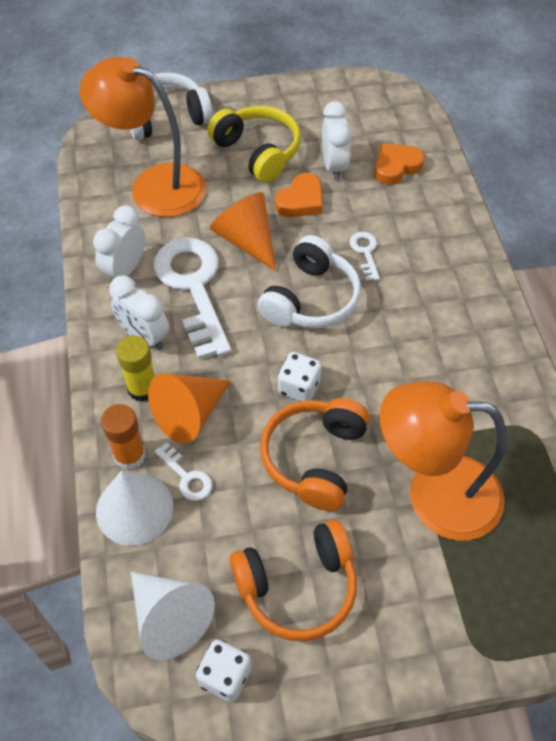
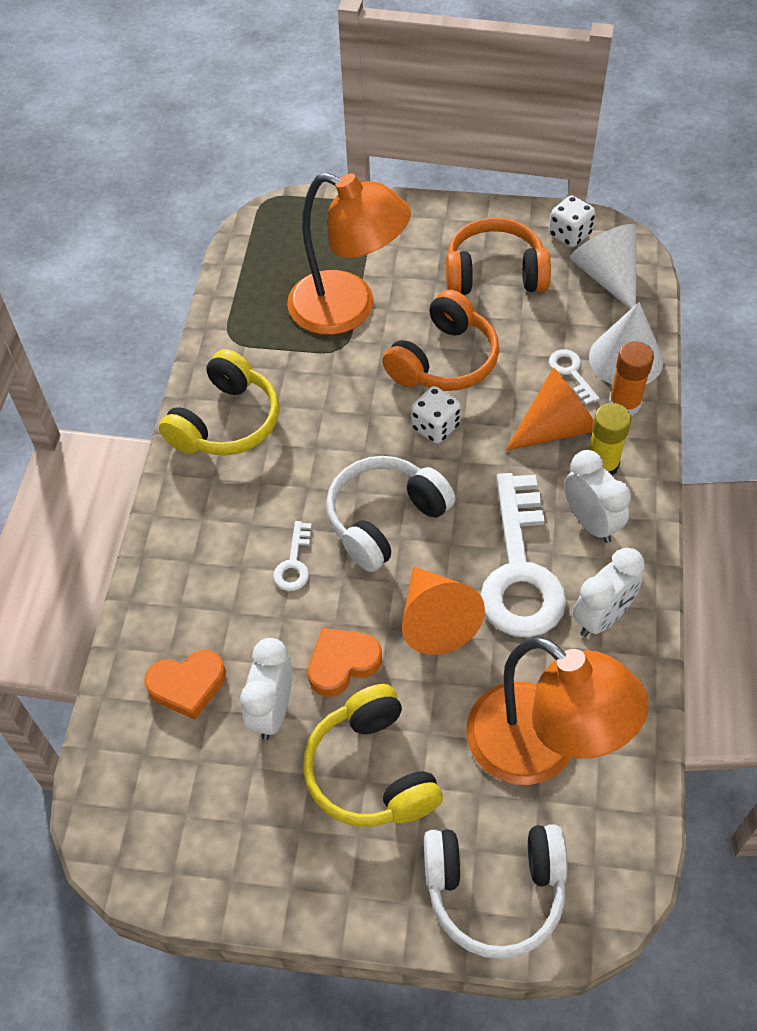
camera: 160 degrees left, 0 degrees up
none -> yellow headphones [159,349,279,455]

